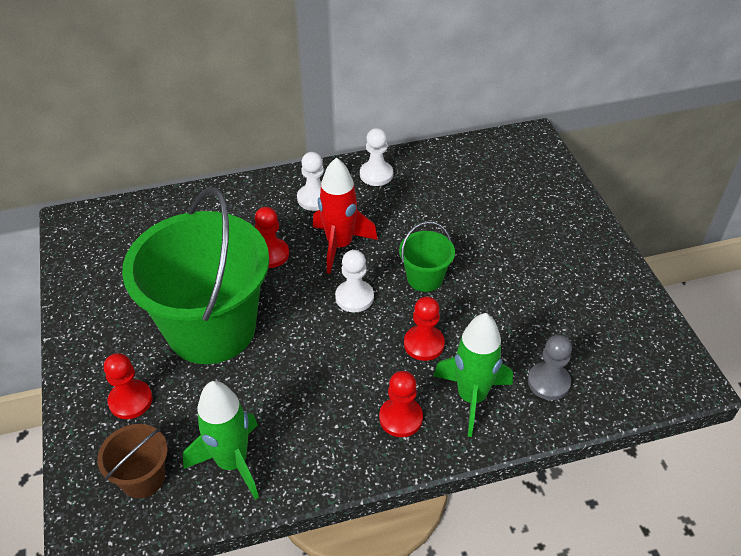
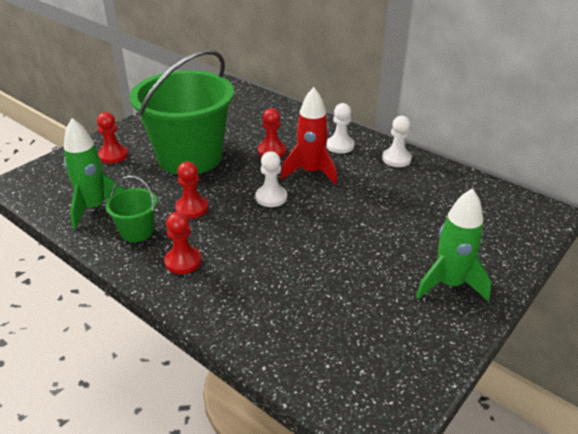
camera: 55 degrees right, 10 degrees down
brown bucket [97,424,168,498] -> none
green bucket [399,221,455,292] -> green bucket moved to [105,176,157,242]
red pawn [404,296,445,361] -> red pawn moved to [175,162,208,219]
green rocket [434,313,513,437] -> green rocket moved to [416,188,491,301]
grey pawn [528,335,572,400] -> none

